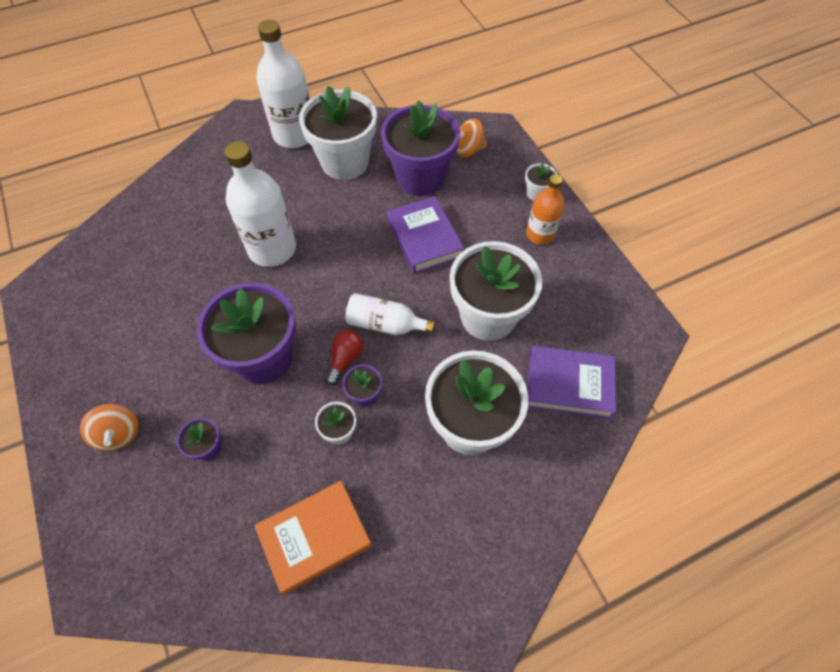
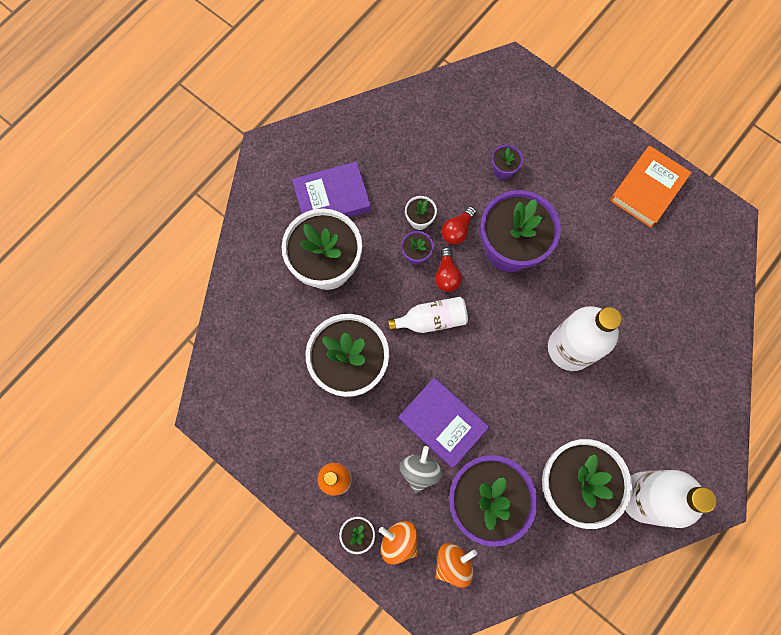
camera: 155 degrees right, 15 degrees up
orange spinning top [80,404,139,451] -> orange spinning top moved to [379,521,418,565]
orange book [254,481,372,594] -> orange book moved to [610,146,692,228]
purple book [527,346,616,419] -> purple book moved to [292,161,371,217]
none -> grey spinning top [399,446,443,493]
none -> red light bulb [441,206,476,245]

